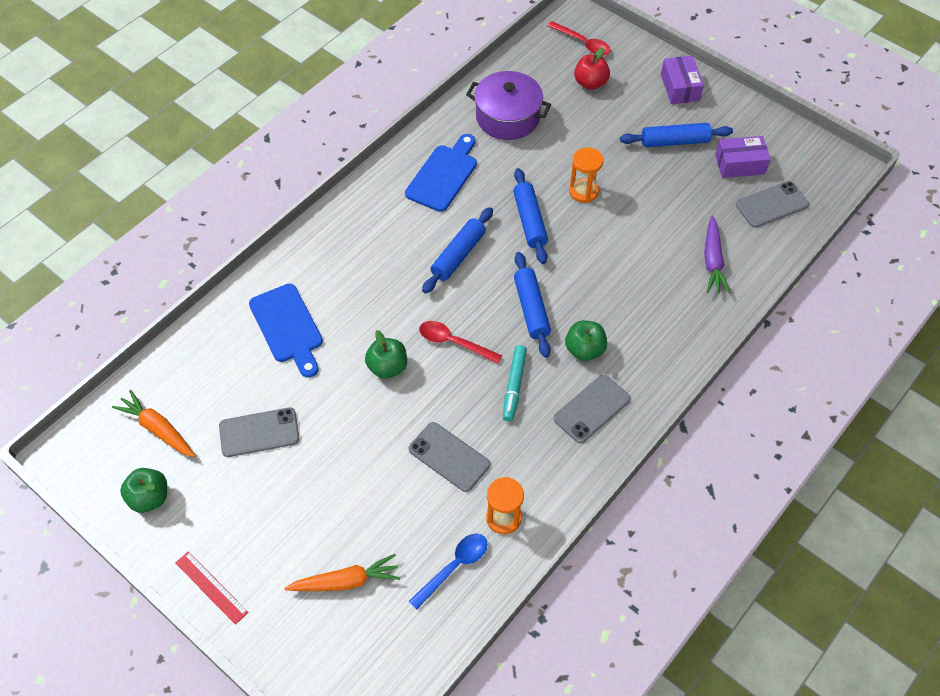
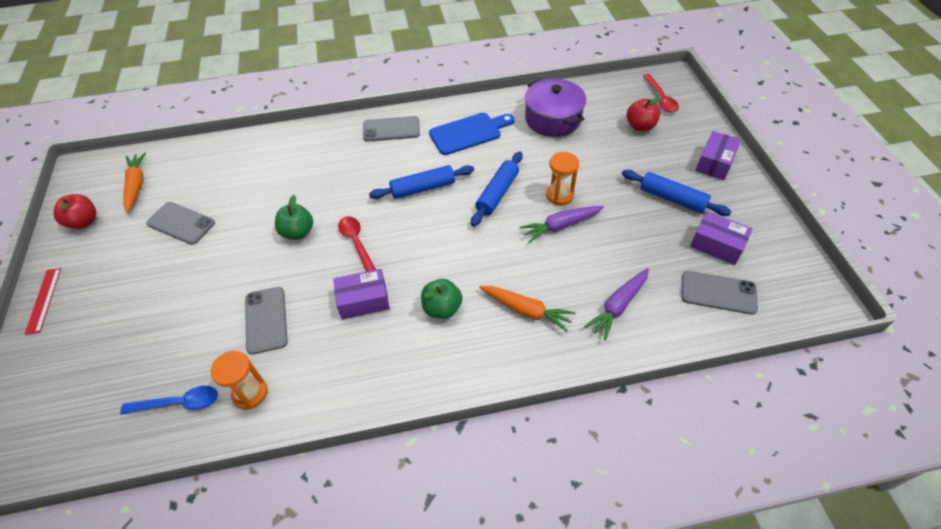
camera: 40 degrees right, 5 degrees down
green apple [120,468,167,513] -> red apple [53,194,96,229]
blue cutting board [249,284,323,378] -> none
orange carrot [284,554,400,591] -> orange carrot moved to [479,286,576,332]
turquoise marker [503,345,527,422] -> purple box [333,269,390,319]
blue rolling pin [514,252,551,358] -> none
grey phone [554,375,631,443] -> grey phone moved to [363,116,420,142]
none -> purple carrot [520,206,604,243]

